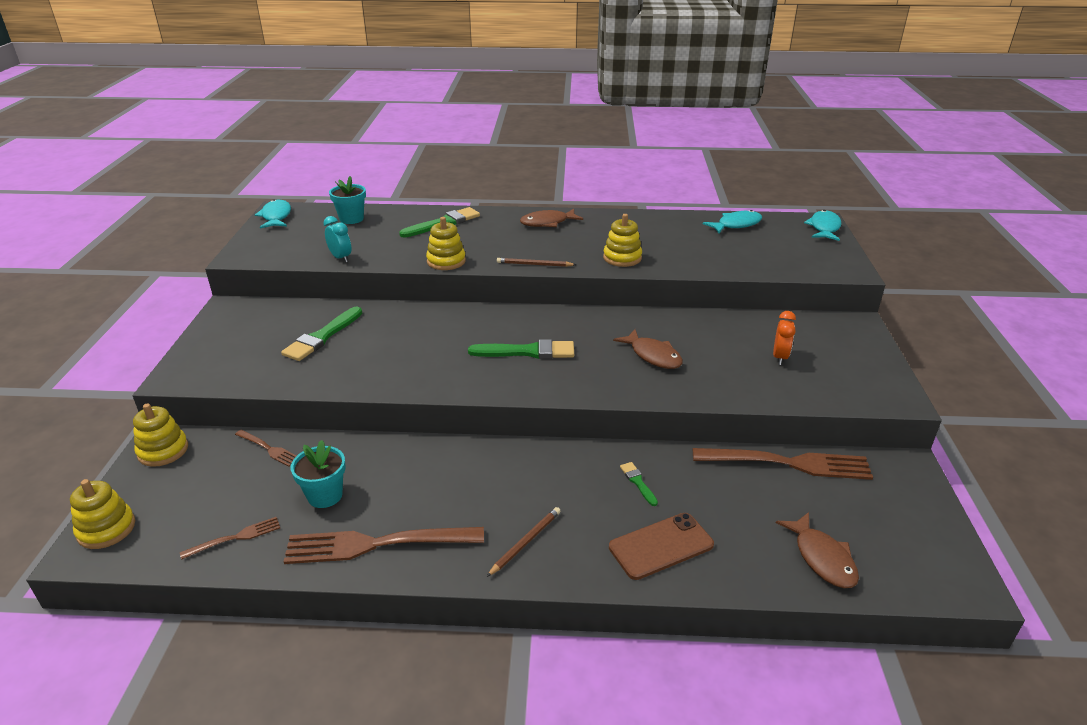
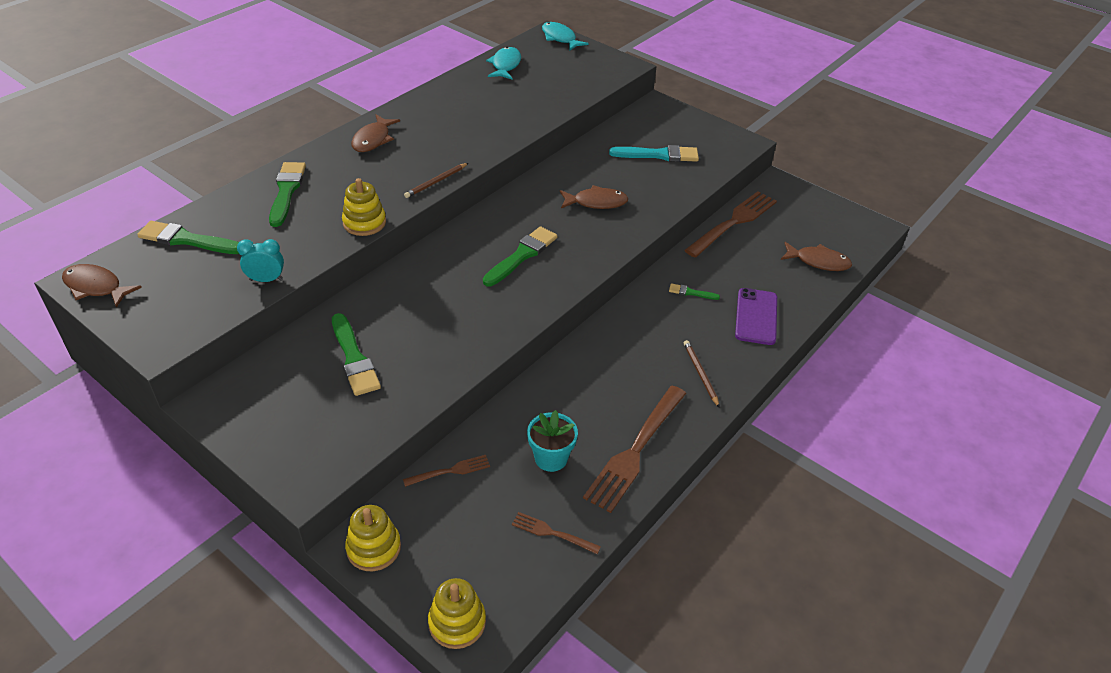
camera: 55 degrees left, 10 degrees up
brown fork [180,517,280,560] -> brown fork turned 75 degrees counterclockwise [512,512,601,554]
turquoise fish [255,199,291,228] -> brown fish [62,264,142,308]
turquoise flower pot [329,176,366,224] -> green brush [137,221,239,254]
yellow stacking toy [603,214,642,267] -> none
brown phone [609,513,714,580] -> purple phone [735,288,777,345]
orange clock [773,311,796,365] -> turquoise brush [609,145,699,162]

